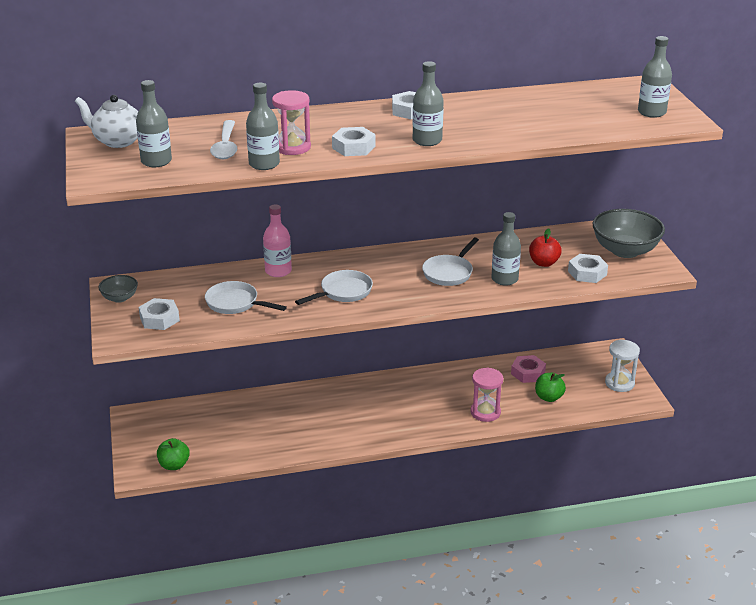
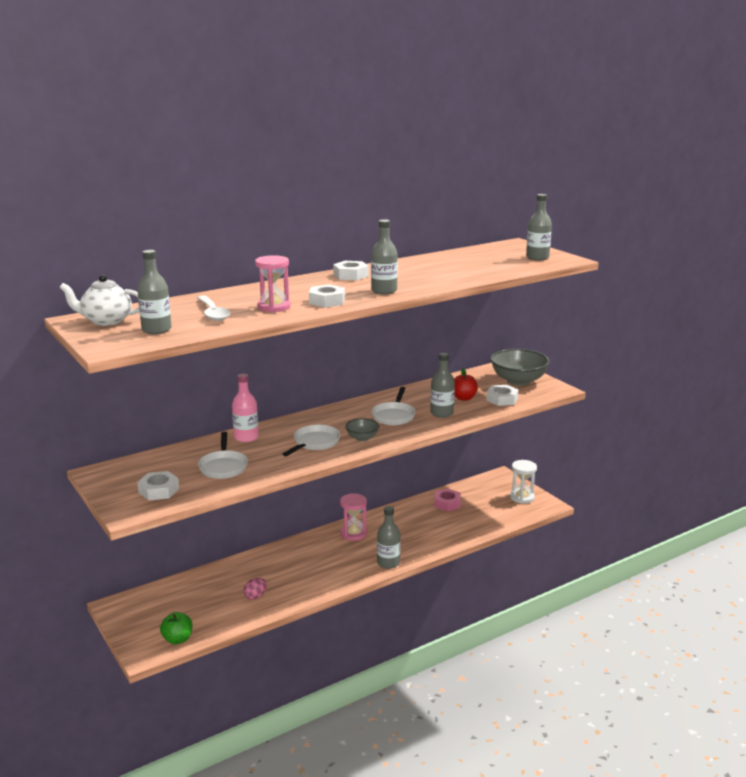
camera: 20 degrees left, 10 degrees down
grey bowl [98,275,138,303] -> grey bowl moved to [345,418,380,441]
white pan [205,281,287,314] -> white pan turned 105 degrees counterclockwise [198,432,248,479]
grey bottle [246,83,280,170] -> grey bottle moved to [377,506,401,569]
pink hourglass [471,367,503,422] -> pink hourglass moved to [340,493,367,541]
green apple [535,373,566,402] -> none
none -> pink egg [243,578,267,600]

